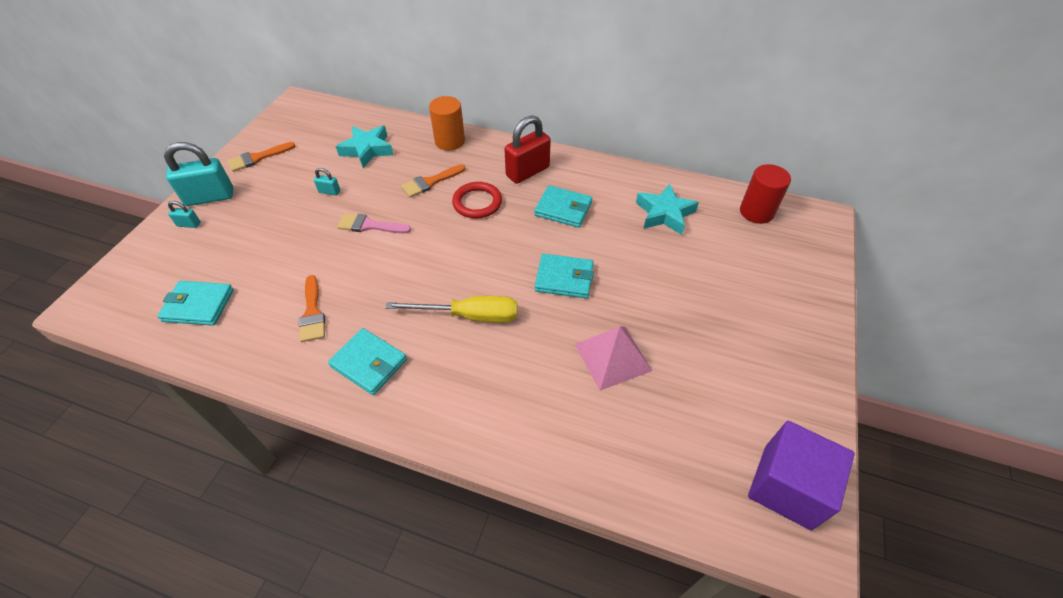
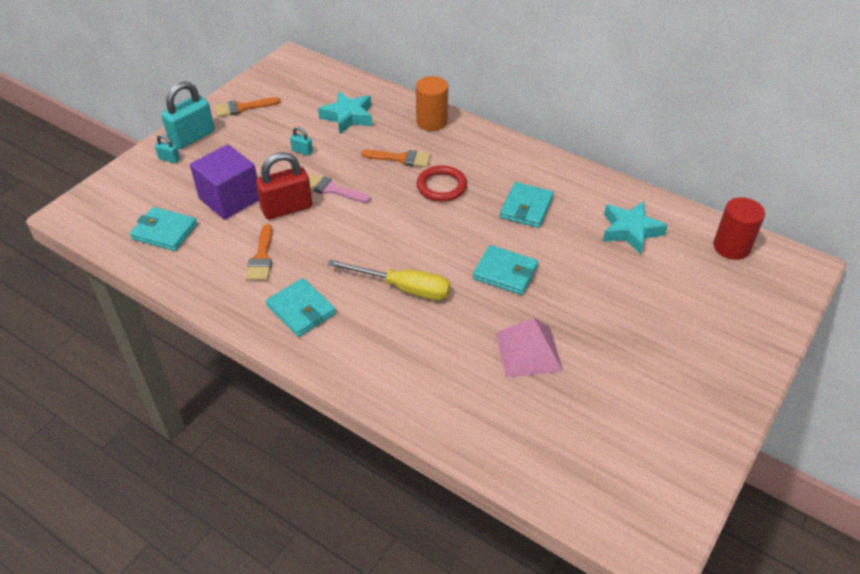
camera: 15 degrees right, 5 degrees down
turquoise padlock [164,142,233,206] -> turquoise padlock turned 45 degrees counterclockwise [161,81,215,149]
orange brush [401,164,466,197] -> orange brush turned 150 degrees counterclockwise [361,150,431,167]
red padlock [505,115,551,184] -> red padlock moved to [256,152,312,220]
turquoise wallet [534,185,592,228] -> turquoise wallet turned 75 degrees clockwise [500,182,554,228]
purple cube [748,421,855,530] -> purple cube moved to [190,144,259,220]

